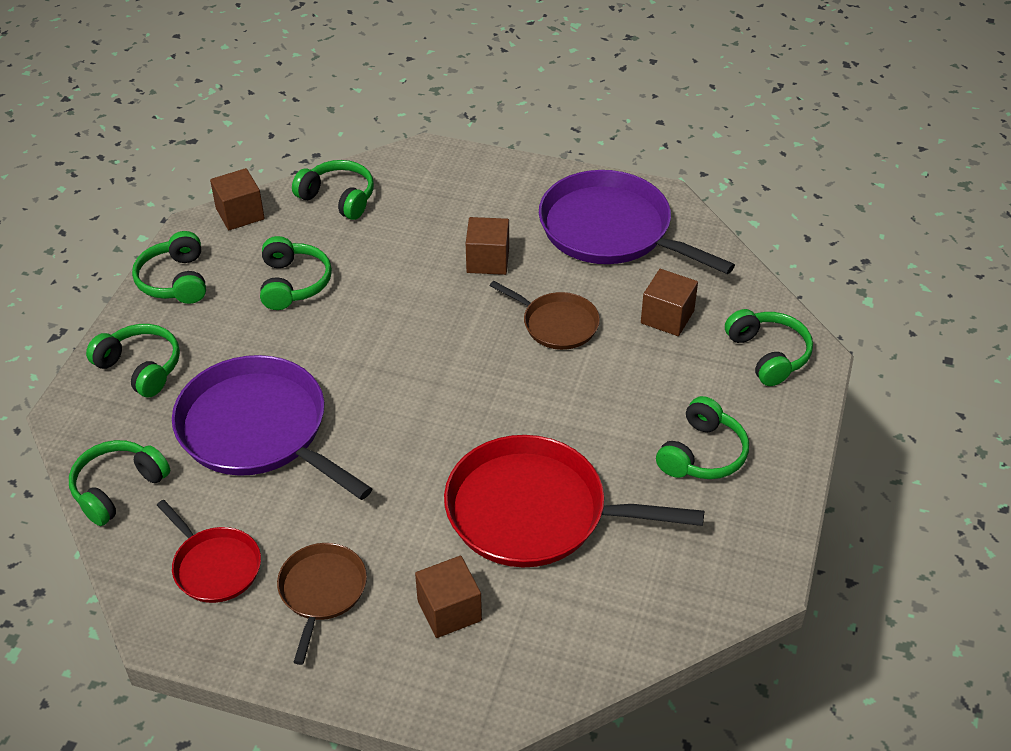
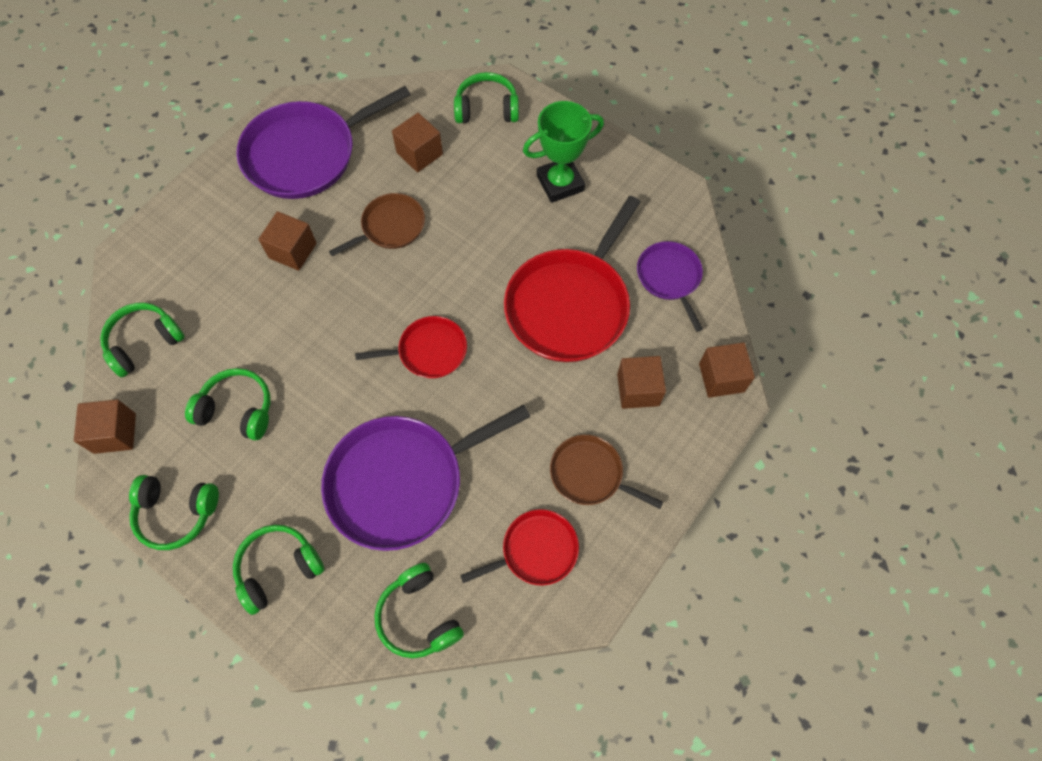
camera: 70 degrees left, 20 degrees up
green headphones [656,396,749,479] -> green trophy [523,101,604,203]
none -> red pan [355,316,467,379]
none -> purple pan [637,241,703,332]
none -> brown cube [699,342,755,398]

